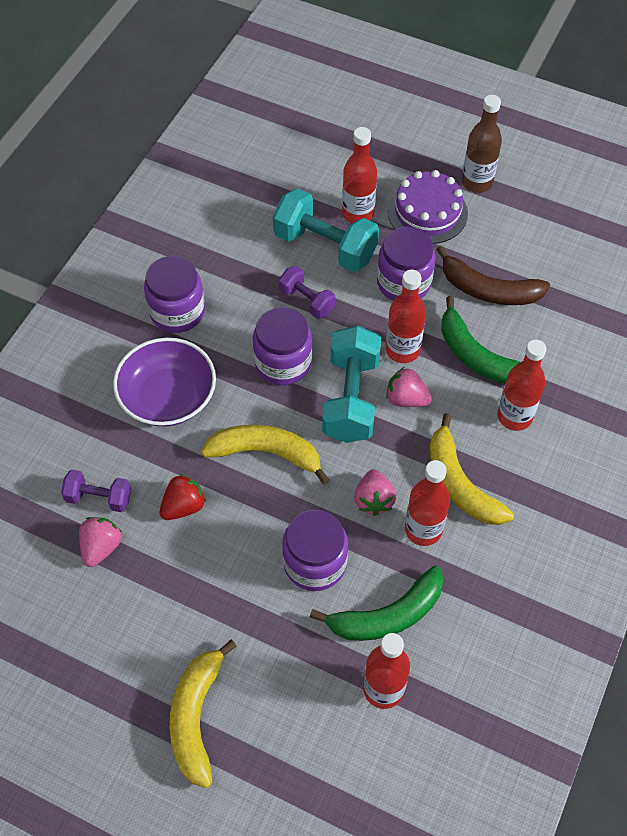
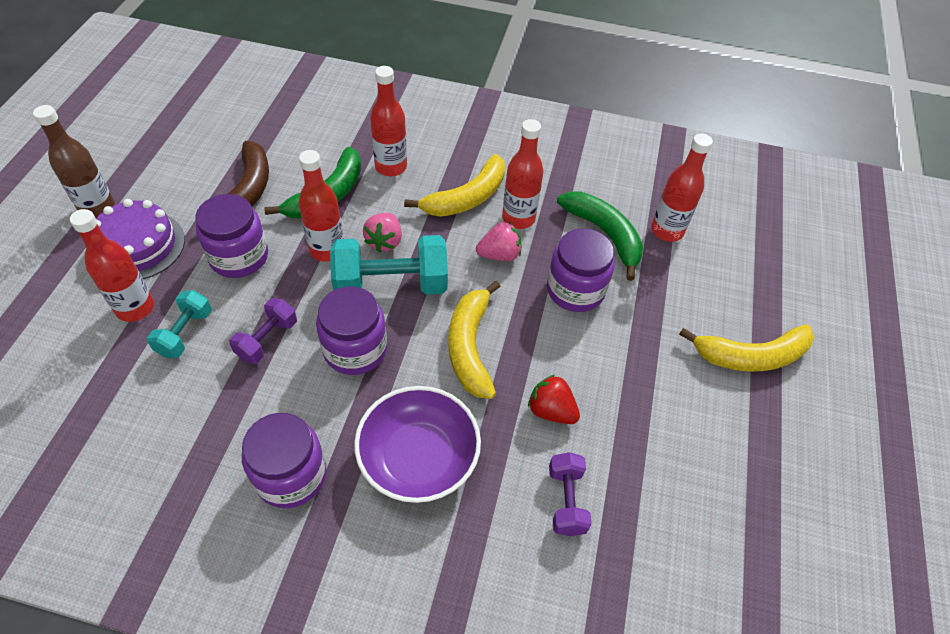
camera: 105 degrees left, 5 degrees down
pink strawberry [79,517,122,567] -> none
turquoise dumbbell [273,188,379,272] -> turquoise dumbbell [147,290,212,358], size x0.56

